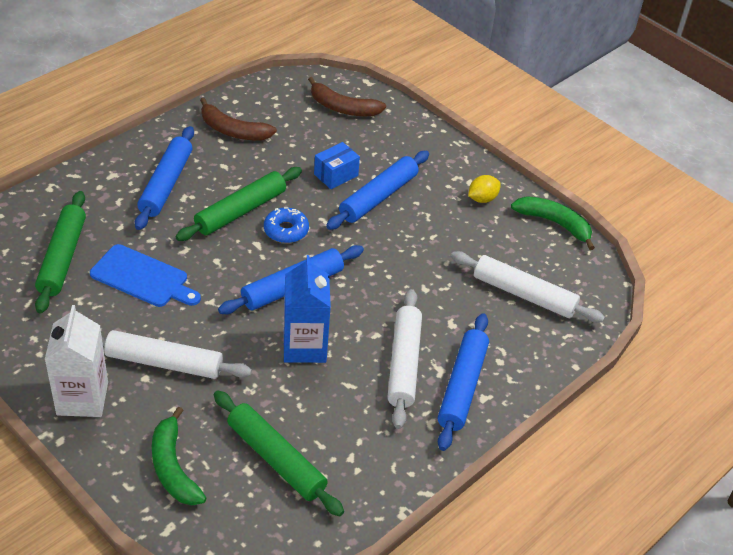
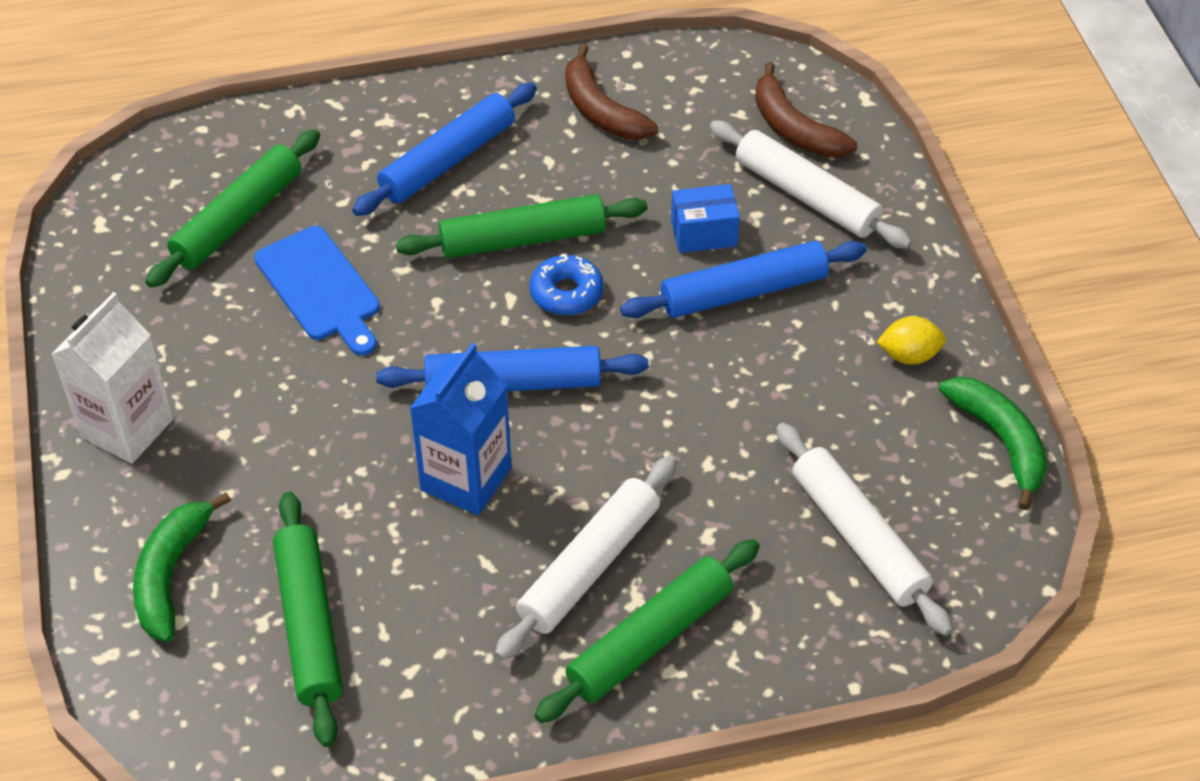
camera: 35 degrees right, 5 degrees up
white rolling pin [102,330,252,379] -> white rolling pin moved to [710,121,912,249]
blue rolling pin [438,314,489,451] -> green rolling pin [534,539,760,723]

